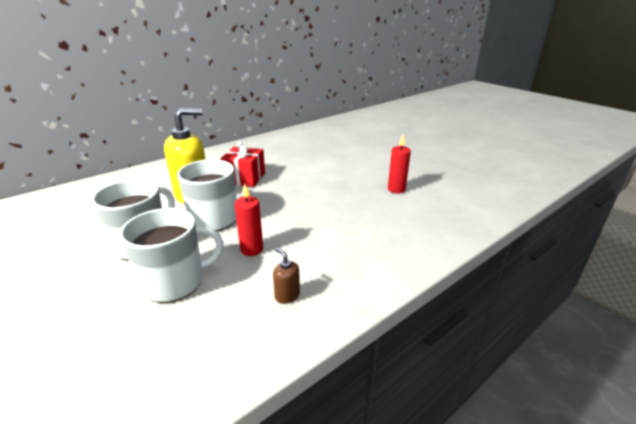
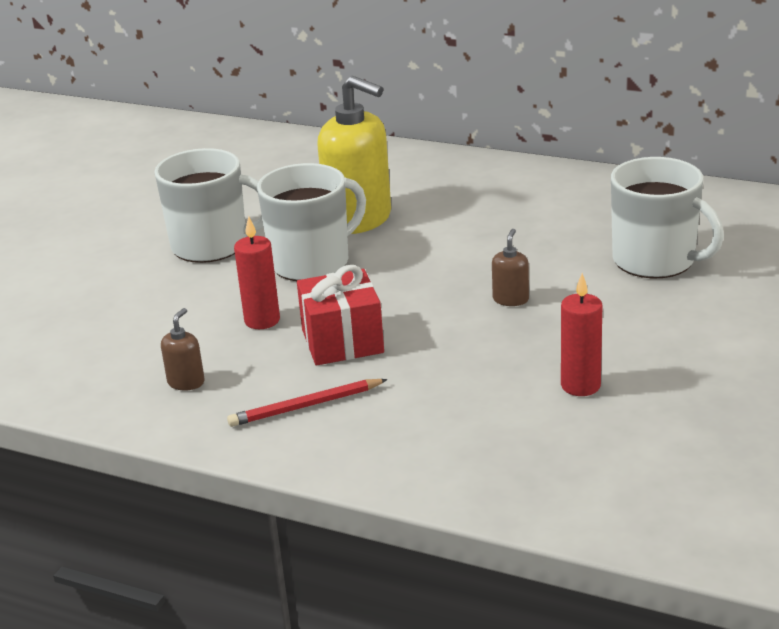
camera: 65 degrees right, 0 degrees up
white mug [119,208,224,303] -> white mug moved to [611,157,724,278]
red gift [220,142,265,187] -> red gift moved to [297,265,384,366]
none -> red pencil [227,379,388,427]
none -> brown soap dispenser [492,229,529,306]

